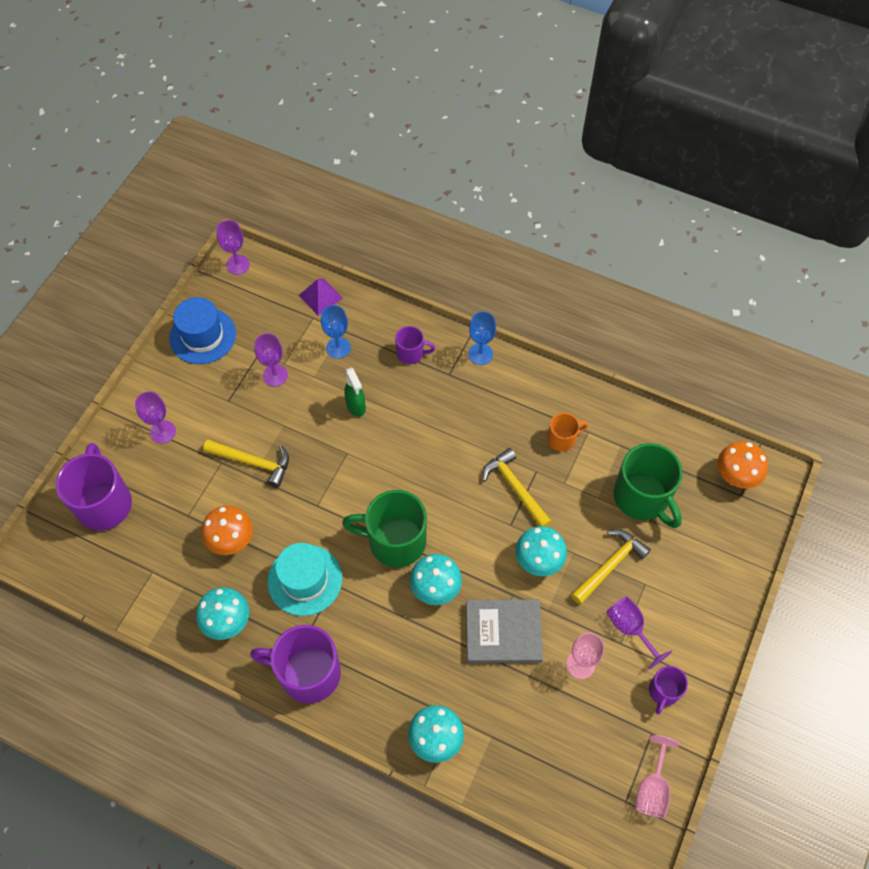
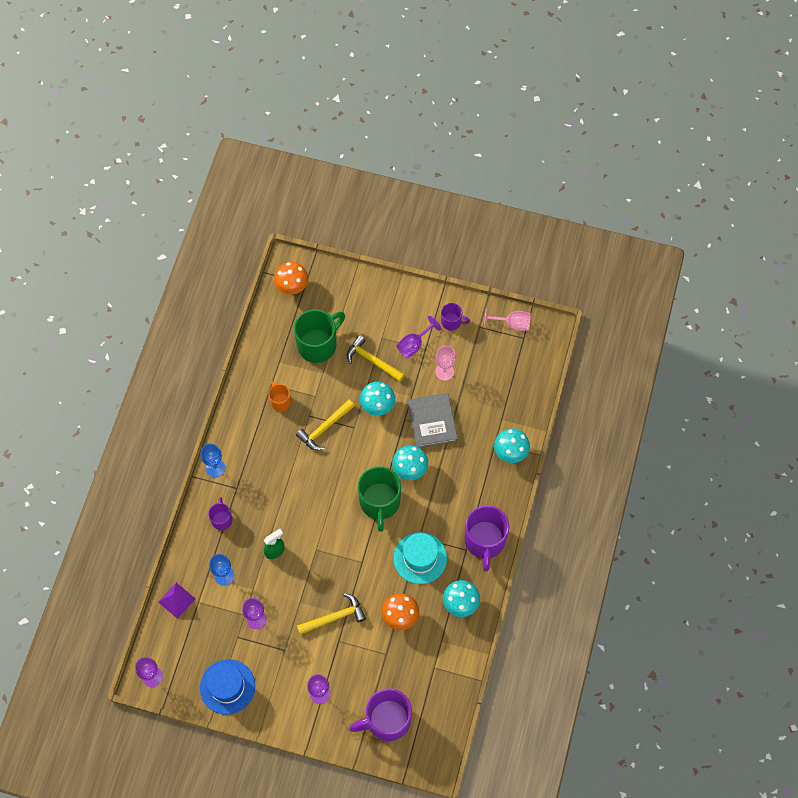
camera: 100 degrees left, 5 degrees up
yellow hammer [203,439,289,487] -> yellow hammer turned 60 degrees clockwise [297,593,366,635]

